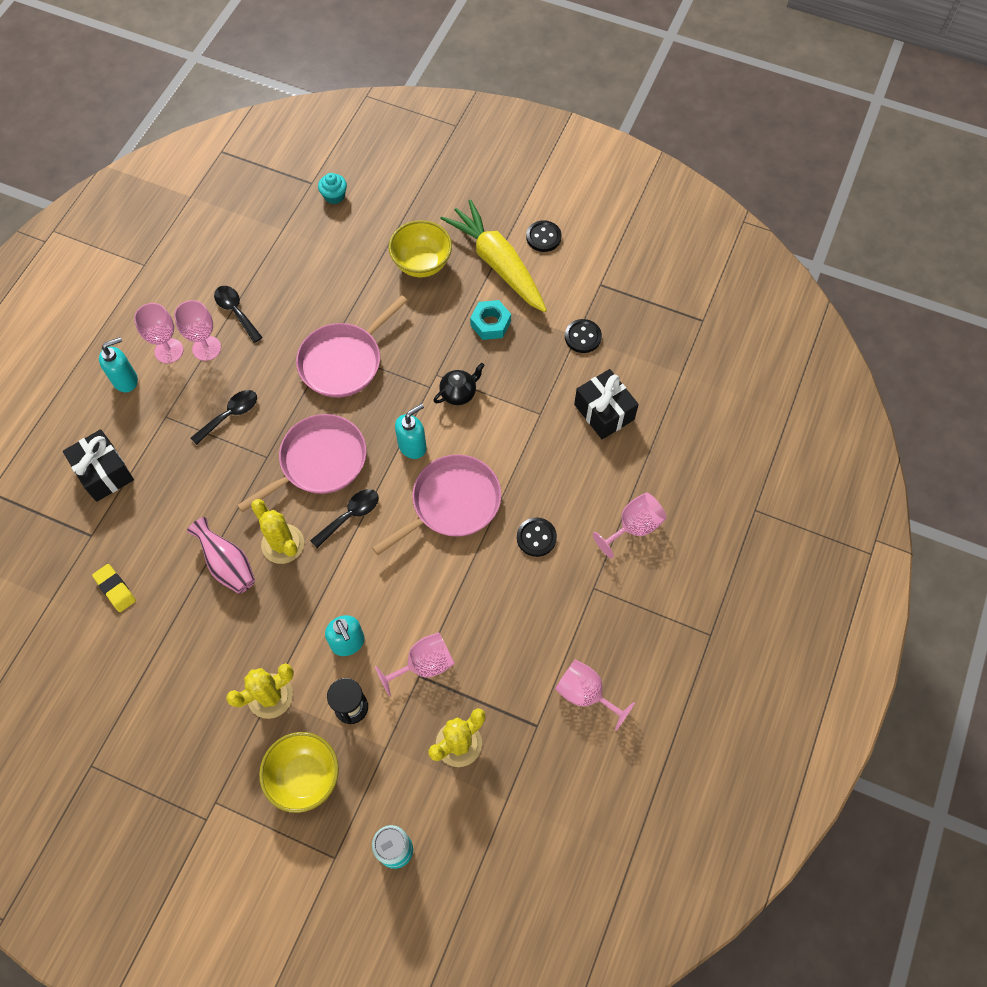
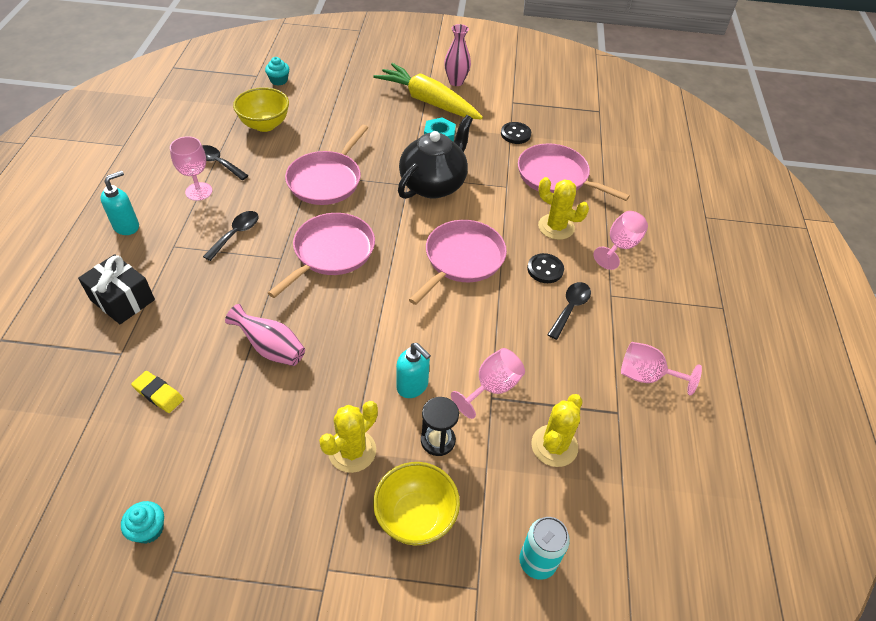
camera: 20 degrees left, 15 degrees down
pink goblet [134,303,184,363] -> none
yellow cactus [251,499,304,564] -> yellow cactus moved to [538,177,589,240]
black spoon [310,489,379,548] -> black spoon moved to [547,282,591,340]
yellow bowl [389,220,452,277] -> yellow bowl moved to [233,87,289,132]
turquoise soap dispenser [395,404,426,459] -> none
black teapot [433,363,485,405] -> black teapot [398,115,473,199], size x2.12
black button [526,220,562,252] -> pink vase [444,24,471,86]
black gift [574,369,639,439] -> pink pan [518,143,630,201]
none -> turquoise cupcake [121,501,164,544]

